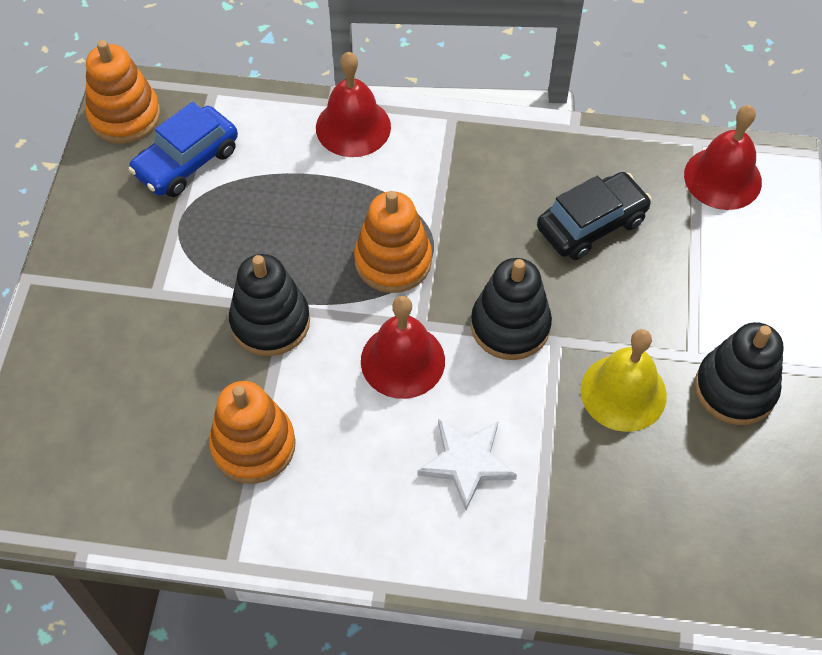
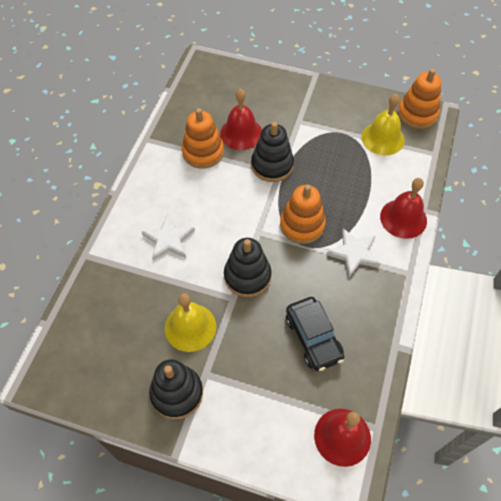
camera: 100 degrees right, 0 degrees up
blue car [128,102,238,197] -> yellow bell [362,94,405,155]
red bell [361,296,445,399] -> red bell moved to [220,88,262,150]
none -> white star [326,228,381,277]

